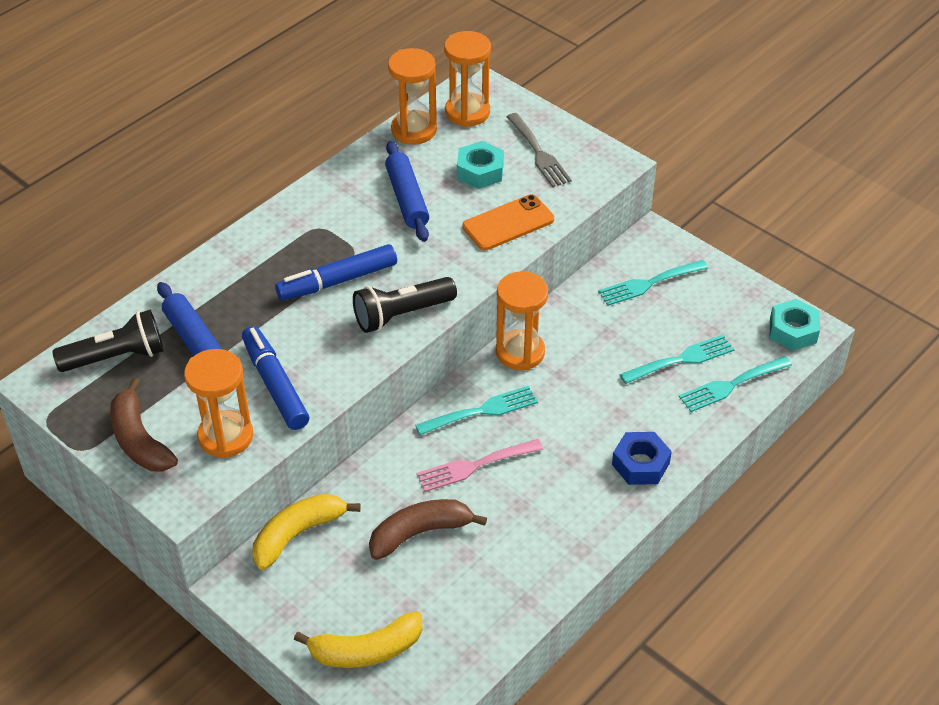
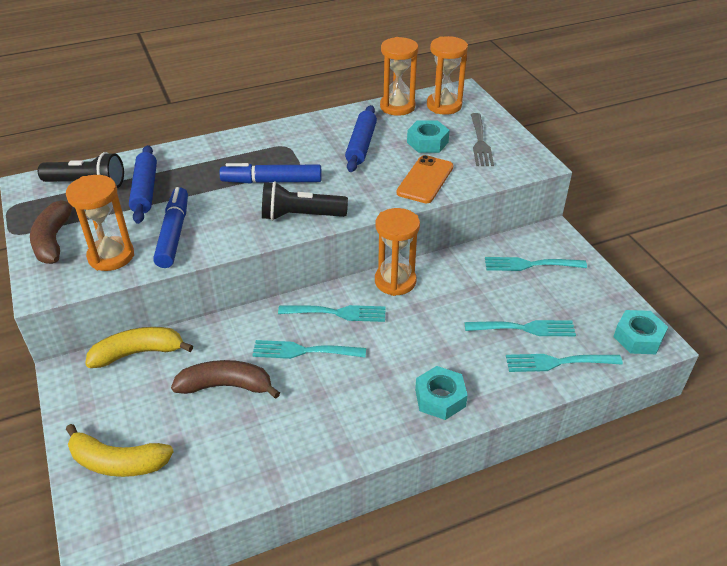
camera: 25 degrees right, 5 degrees down
pink fork [417,439,543,492] -> turquoise fork [252,340,366,359]
orange phone [463,194,554,250] -> orange phone turned 60 degrees counterclockwise [396,155,453,203]
blue nut [612,432,672,485] -> turquoise nut [415,366,468,420]

